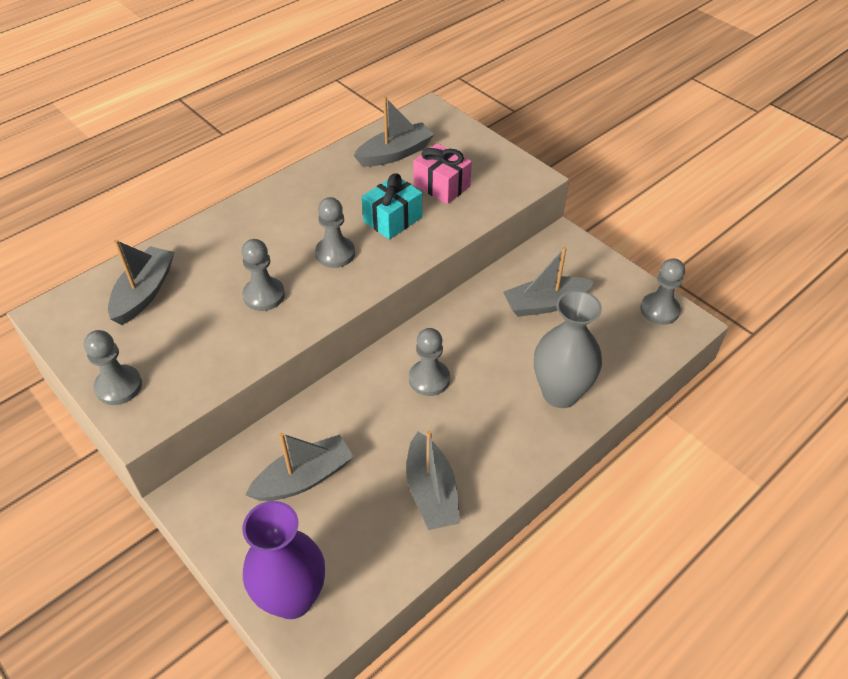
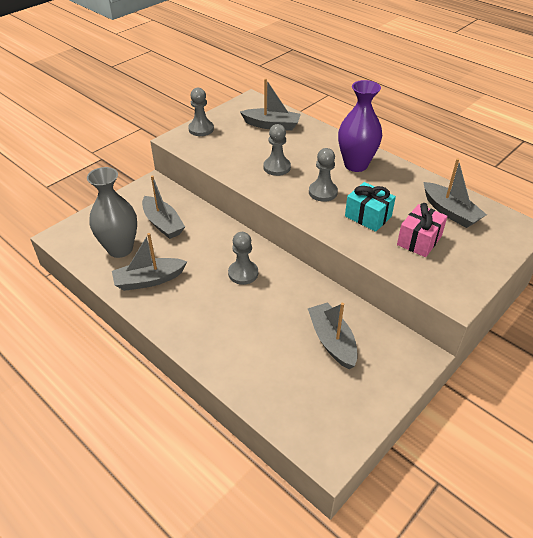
camera: 85 degrees right, 5 degrees down
purple vase [242,501,325,619] -> purple vase moved to [338,80,382,172]
grey vase [534,290,602,408] -> grey vase moved to [87,167,137,258]
grey pawn [640,258,685,325] -> none

